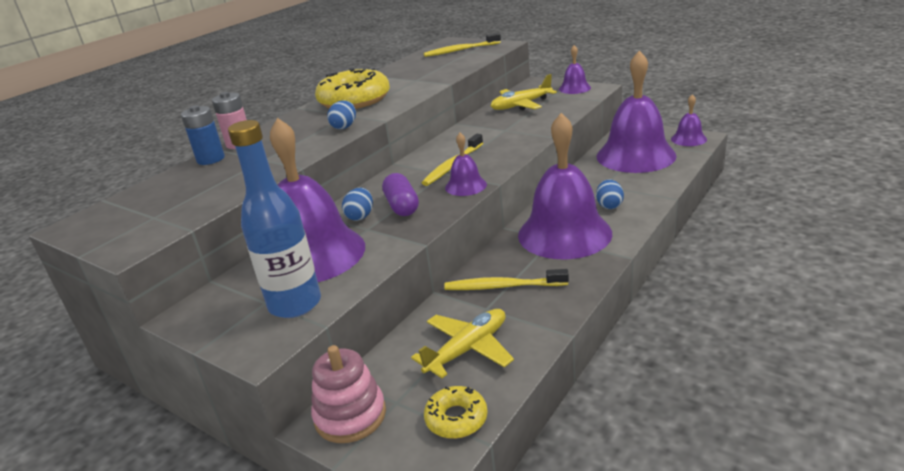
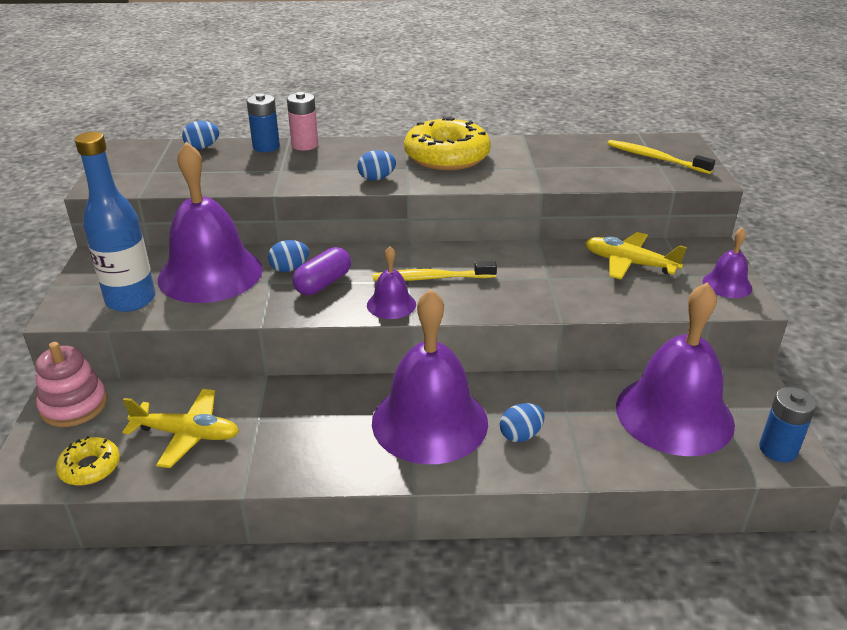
camera: 50 degrees right, 5 degrees up
yellow toothbrush [444,269,569,290] -> none
purple bell [671,94,707,146] -> blue battery [759,387,817,463]
none -> blue egg [182,121,219,149]

